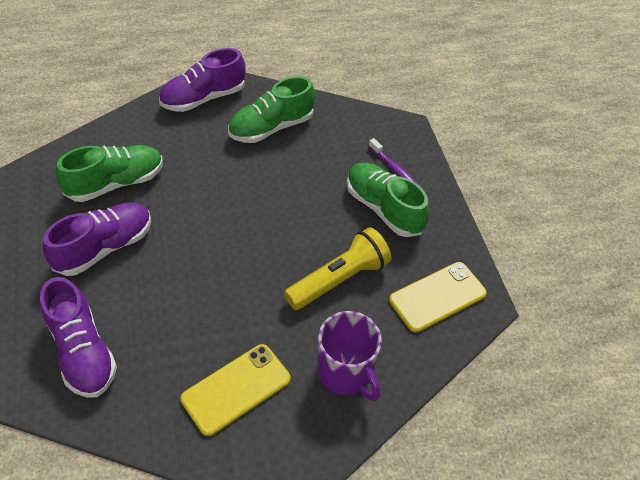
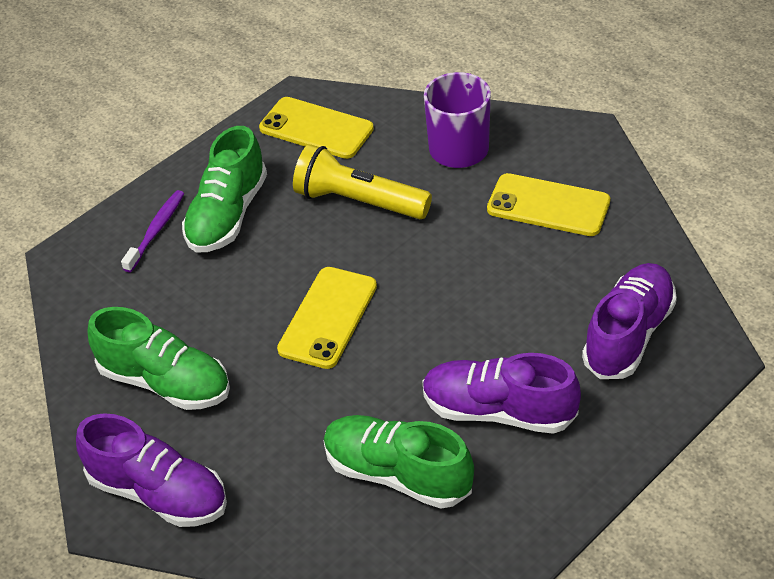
camera: 115 degrees left, 5 degrees down
none -> yellow phone [277,267,377,369]

